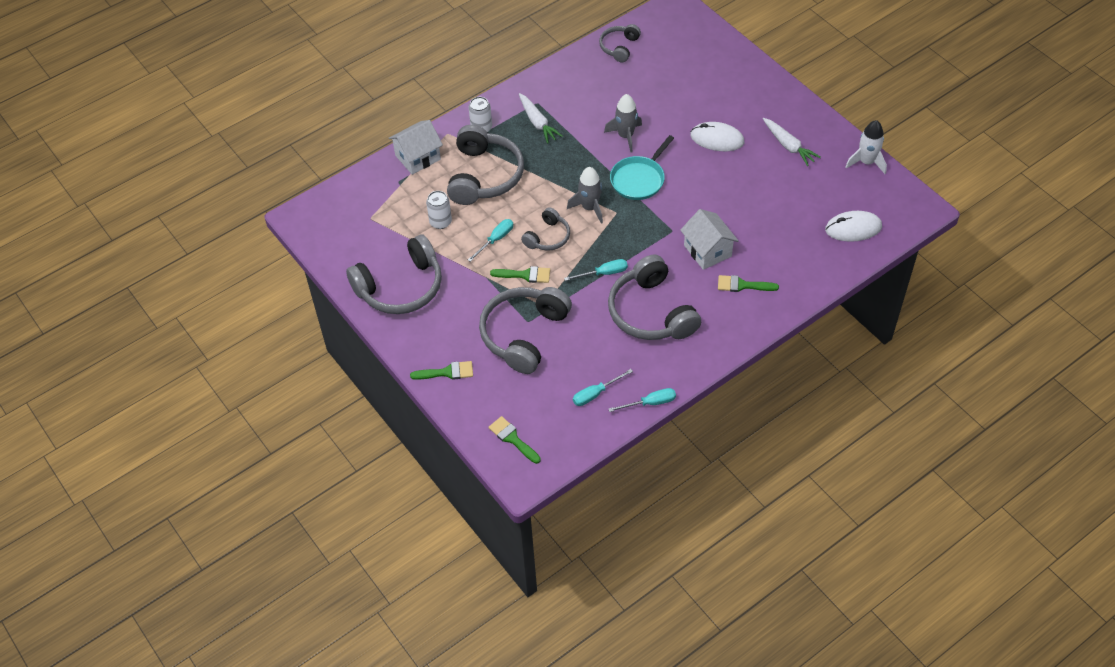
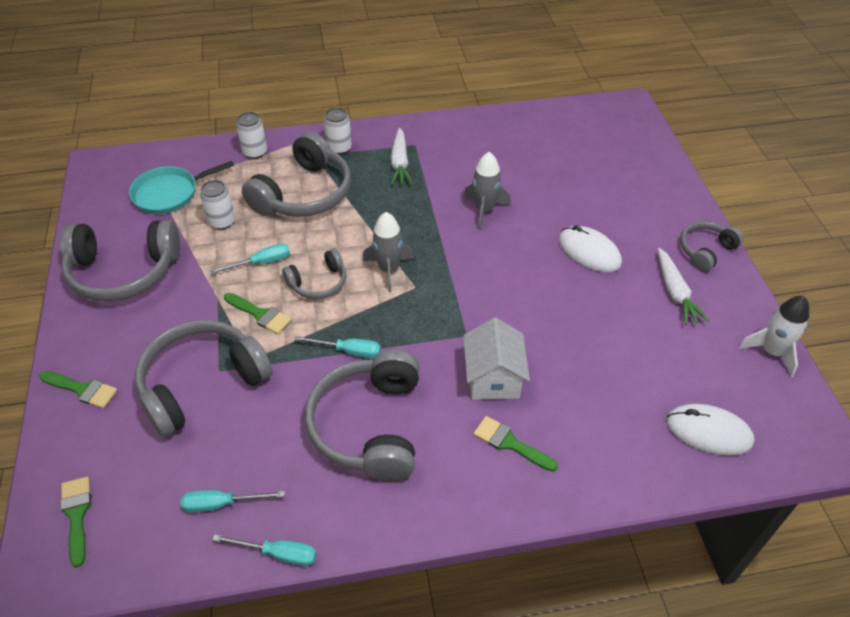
camera: 25 degrees right, 5 degrees down
white house [389,120,443,175] -> white can [236,112,267,159]
grey headphones [599,24,641,62] -> grey headphones moved to [680,222,743,271]
turquoise pan [610,135,674,200] -> turquoise pan moved to [129,161,234,214]

